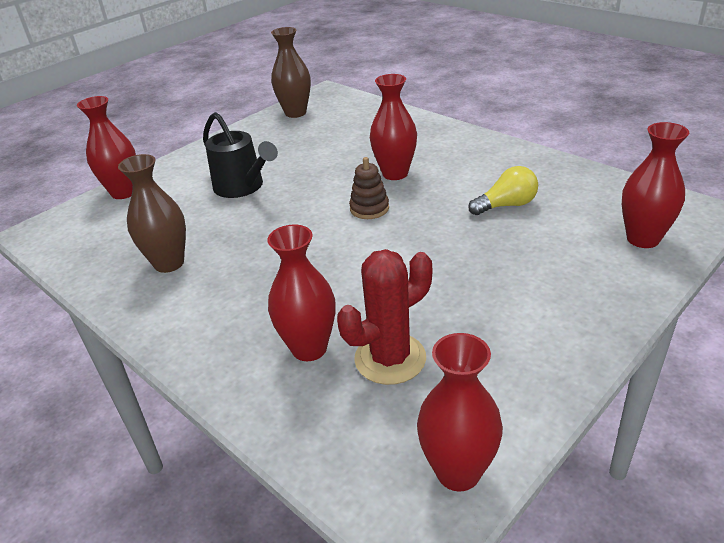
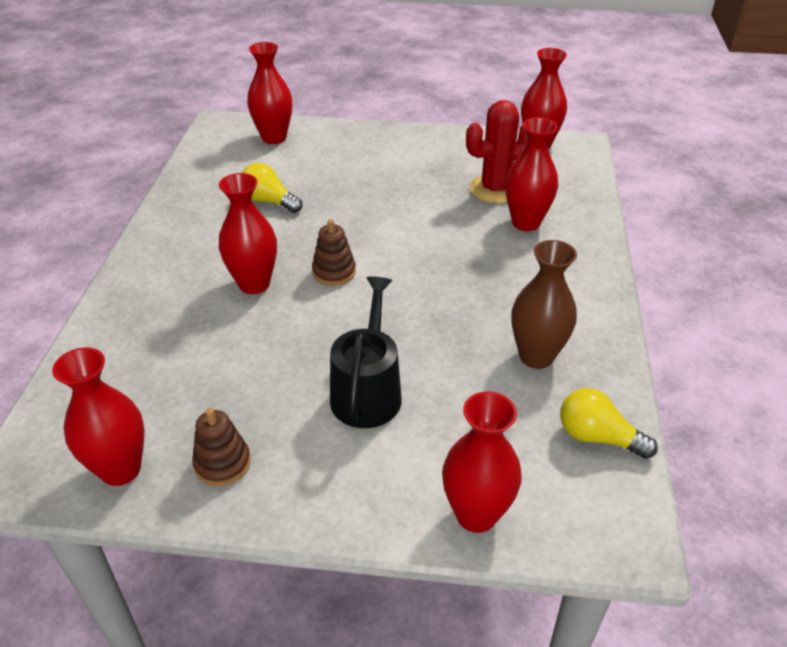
camera: 130 degrees left, 5 degrees up
brown vase [271,27,311,118] -> red vase [52,347,145,486]
red cactus [337,249,432,385] -> red cactus turned 45 degrees counterclockwise [466,100,528,203]
none -> brown stacking toy [192,408,251,486]
none -> yellow light bulb [560,388,658,459]

